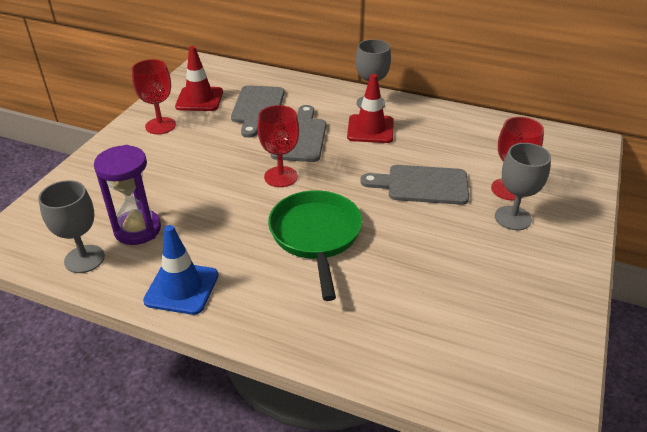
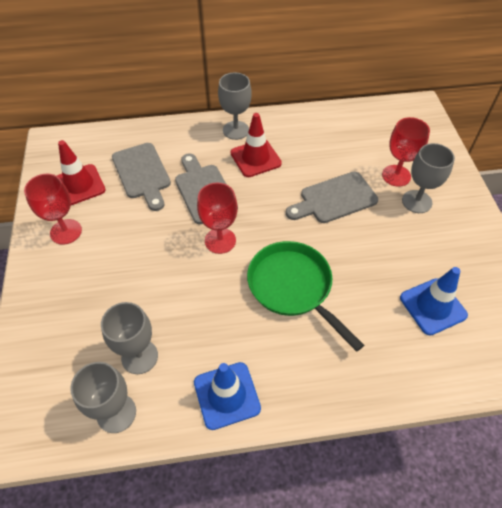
camera: 30 degrees left, 15 degrees up
purple hourglass [94,145,161,245] -> grey goblet [101,302,158,374]
none -> blue traffic cone [400,267,468,336]

